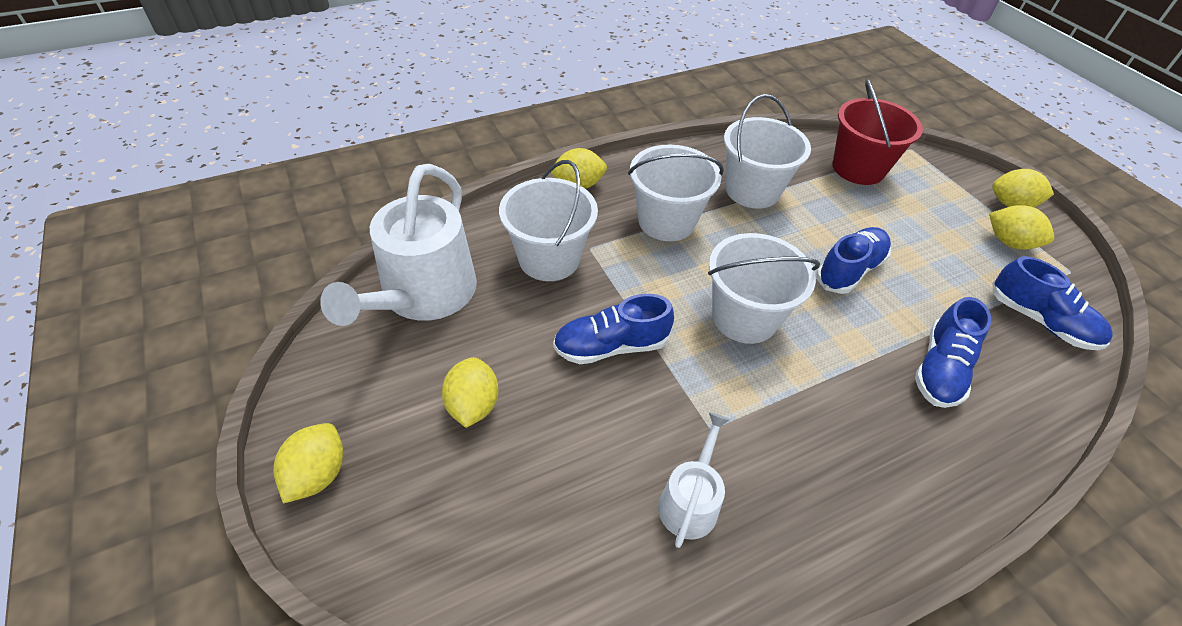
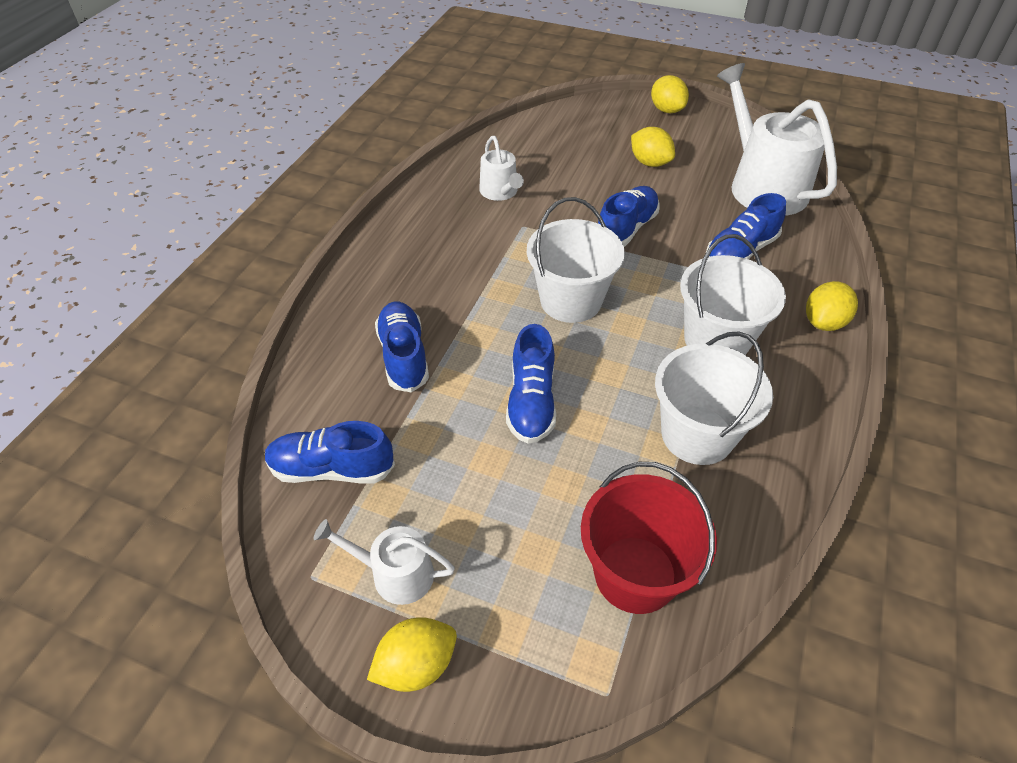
camera: 140 degrees right, 0 degrees up
white bucket [499,160,598,281] -> blue shoe [706,193,786,259]
yellow lemon [989,205,1054,250] -> white watering can [314,519,455,605]

